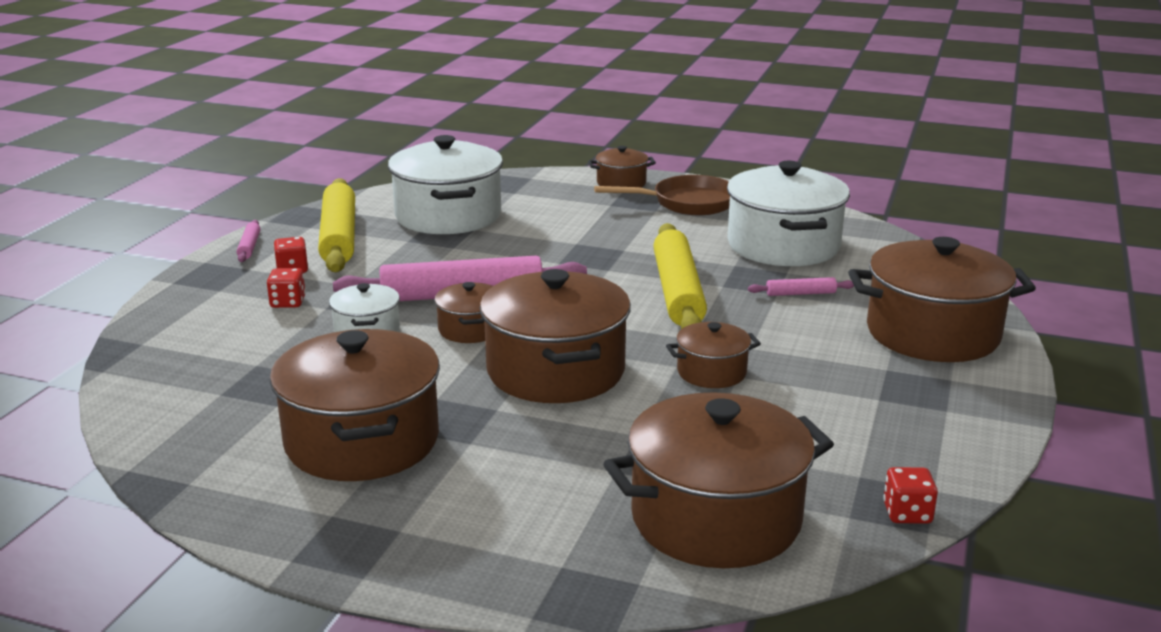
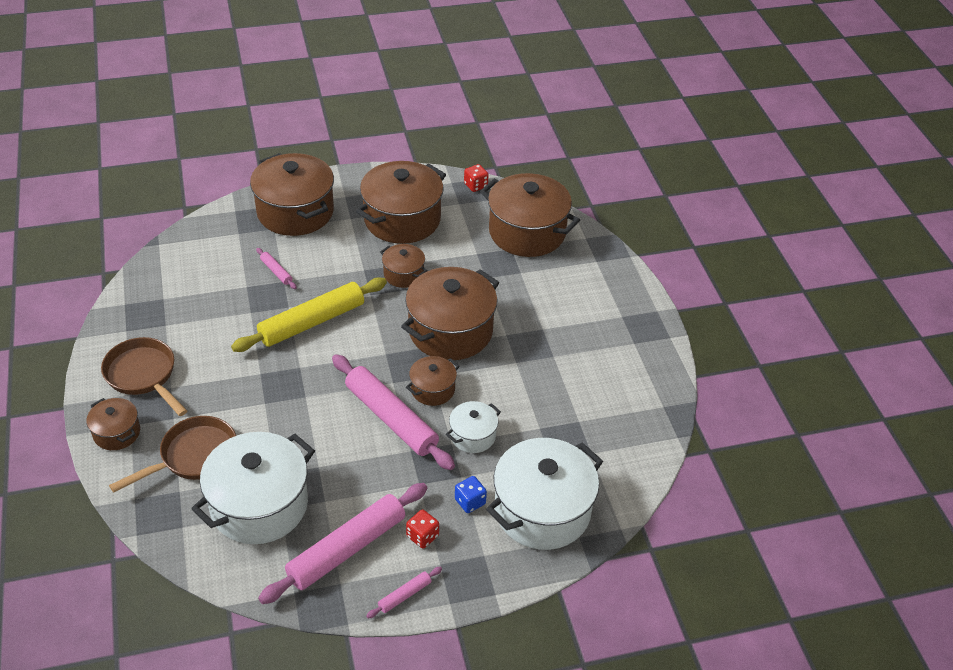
camera: 125 degrees left, 20 degrees up
red dice [267,268,306,308] -> blue dice [455,476,487,513]
brown pot [270,329,440,481] -> brown pot moved to [356,161,446,244]
yellow rolling pin [318,178,355,272] -> pink rolling pin [258,483,427,604]
white pot [727,161,850,266] -> white pot moved to [486,438,603,550]
none -> brown pan [109,416,236,493]

